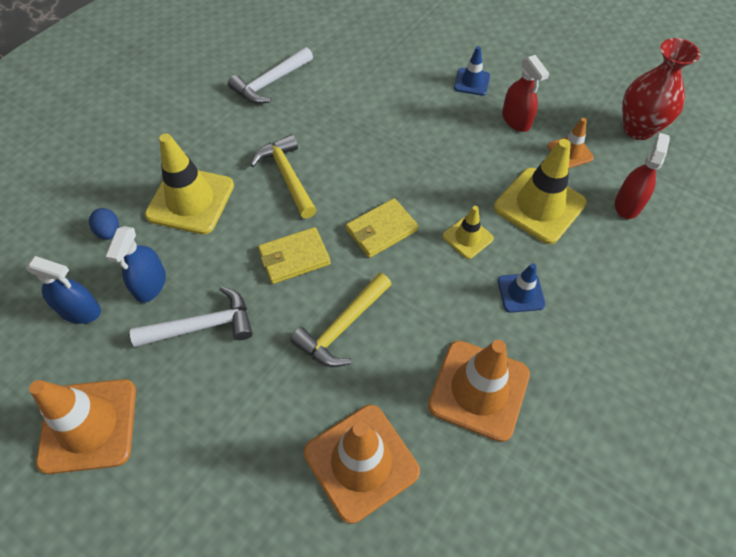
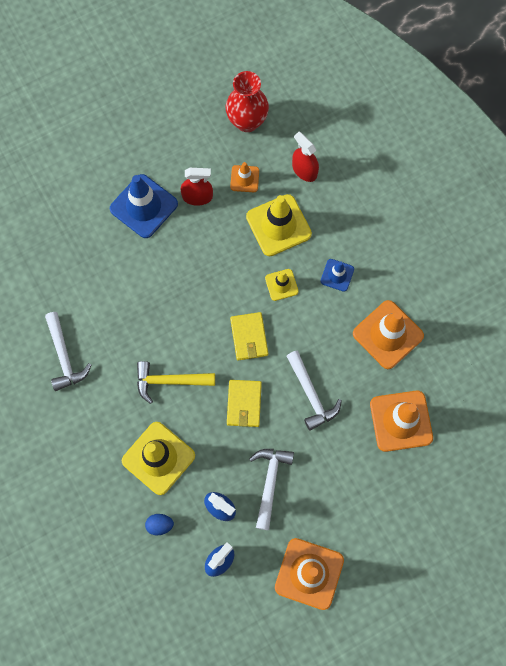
camera: 65 degrees left, 15 degrees up
yellow hammer [290,273,392,367] -> white hammer [287,351,342,431]
blue traffic cone [454,46,490,96] -> blue traffic cone [110,174,178,238], size x1.89

